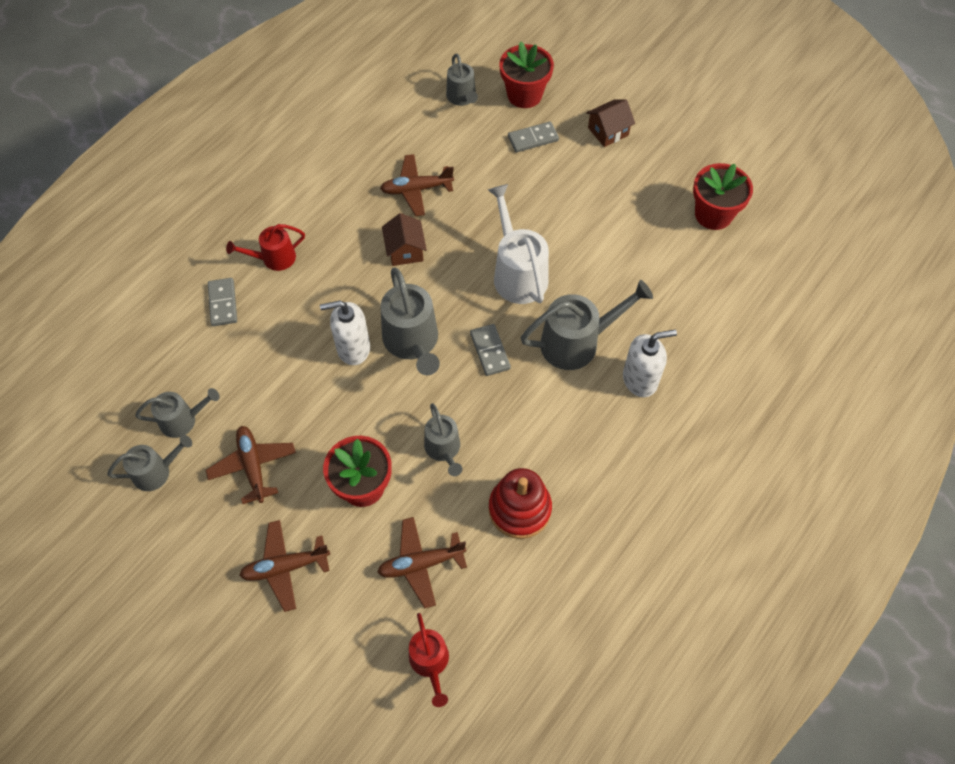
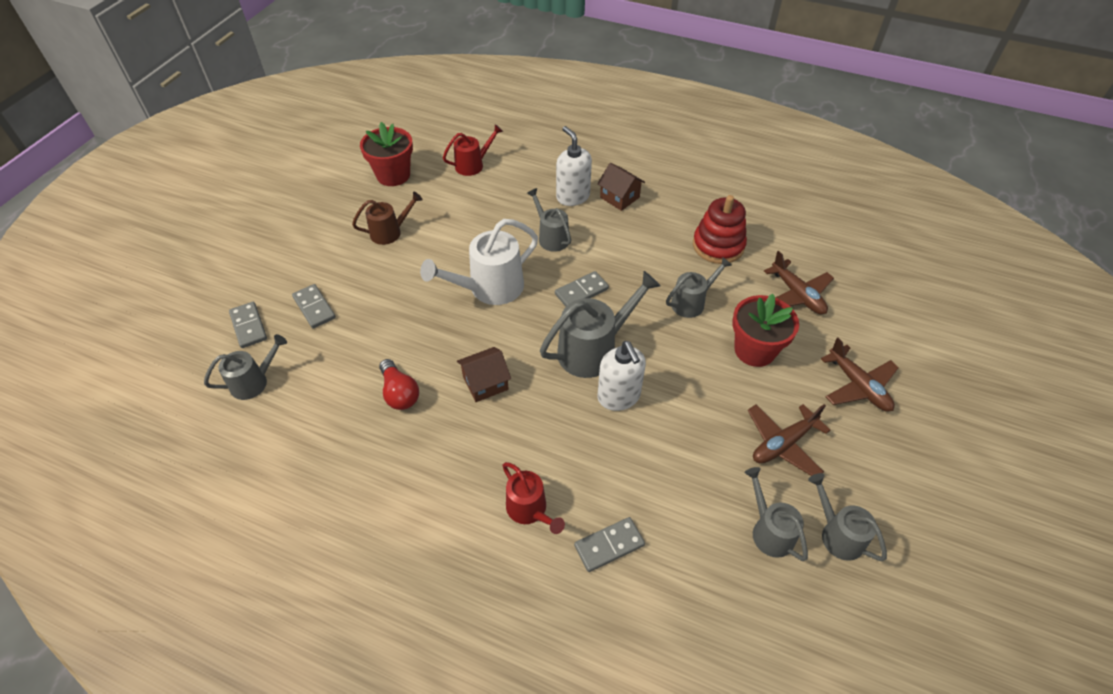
camera: 105 degrees left, 10 degrees down
brown plane [380,154,454,216] -> red light bulb [379,359,419,410]
red watering can [409,613,449,707] -> red watering can moved to [443,124,503,176]
red flower pot [499,42,554,108] -> grey domino [229,302,267,348]
grey watering can [521,280,653,370] -> grey watering can [527,188,571,252], size x0.61
brown house [586,99,635,147] -> brown house moved to [597,163,645,211]
none -> brown watering can [352,192,423,245]

